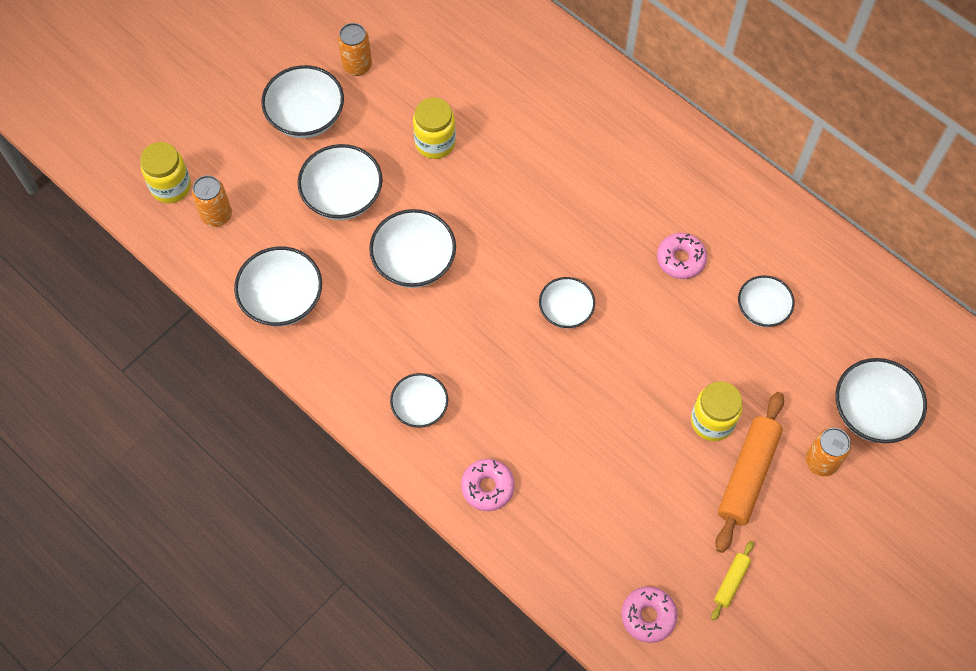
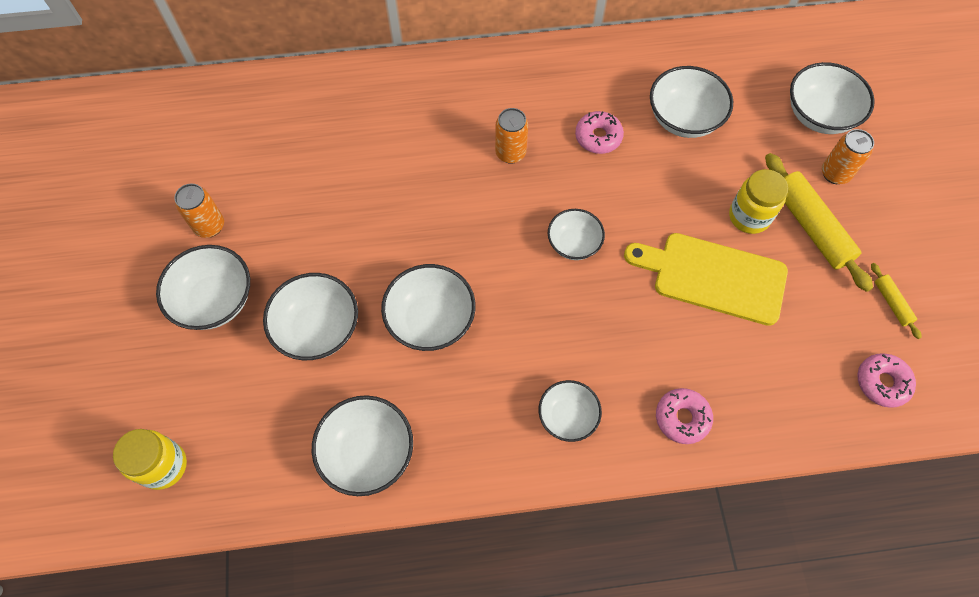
camera: 50 degrees left, 0 degrees up
orange can [192,175,232,227] -> orange can moved to [495,108,528,164]
yellow jar [413,97,456,159] -> none
orange rolling pin [715,392,784,553] -> yellow rolling pin [765,153,873,292]
white bowl [738,275,795,327] -> white bowl [650,66,733,138], size x1.55
none -> yellow cutting board [624,233,788,326]

